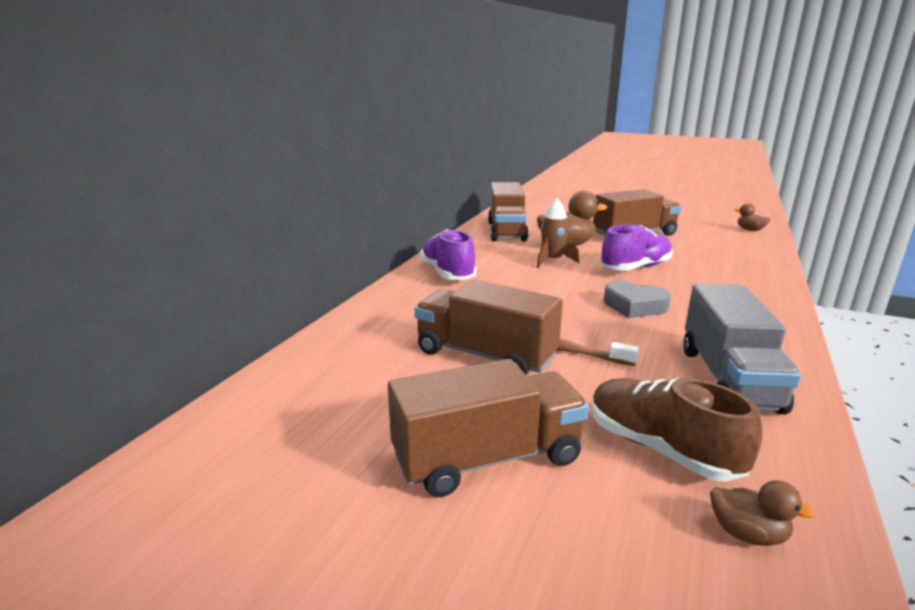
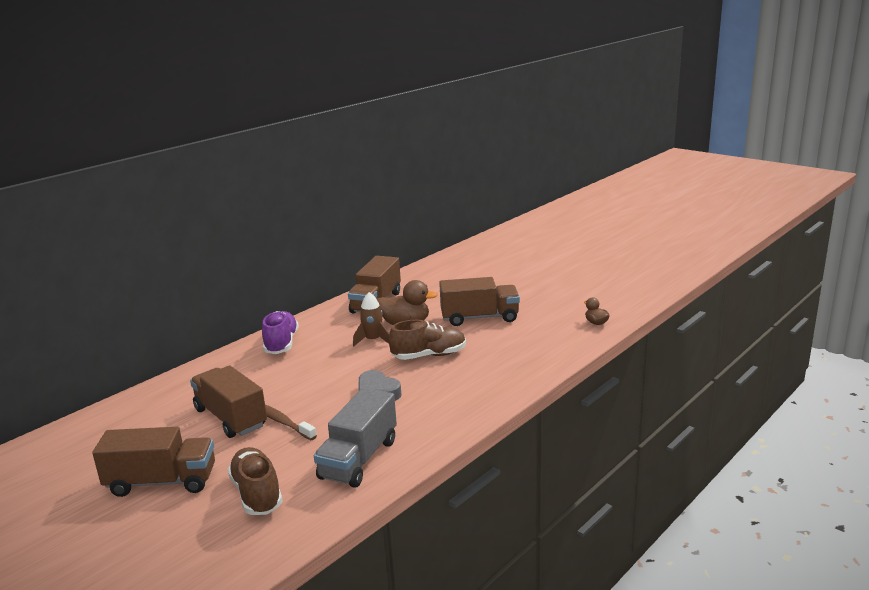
camera: 20 degrees right, 0 degrees up
purple shoe [600,224,673,271] -> brown shoe [389,320,466,360]
brown duck [710,480,817,546] -> none

